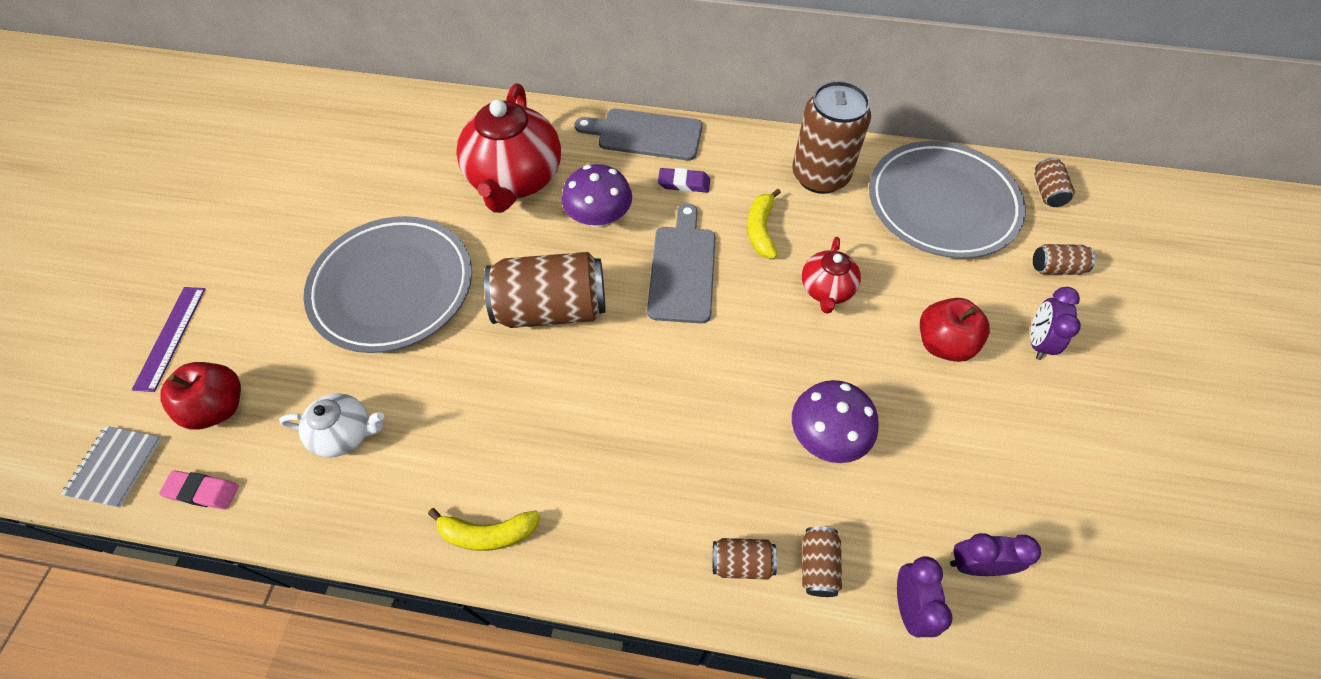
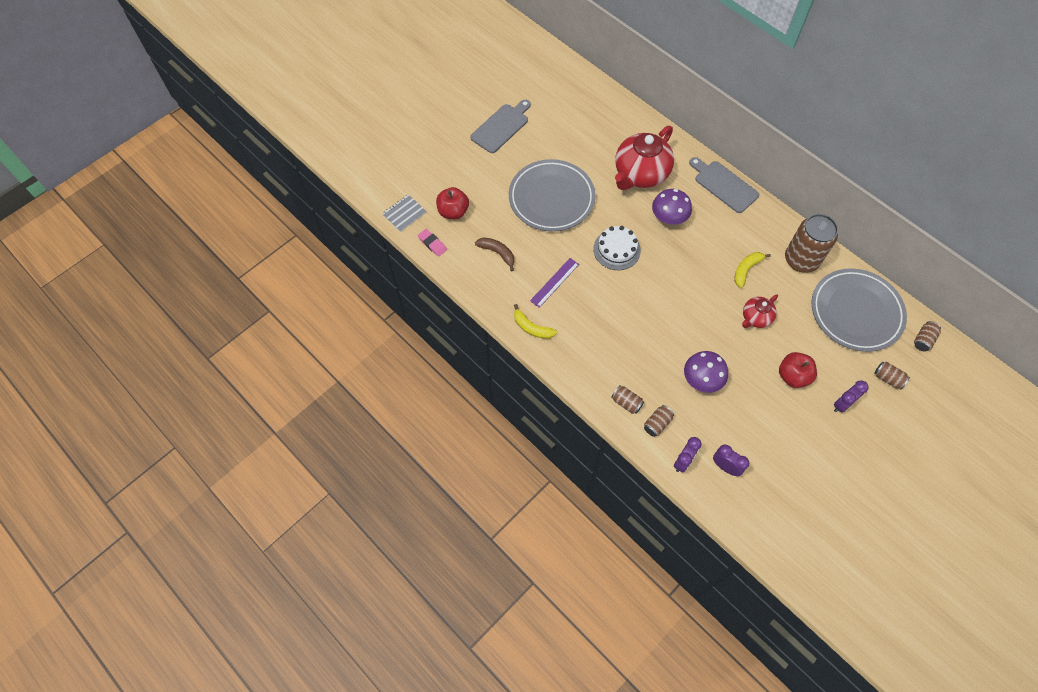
camera: 35 degrees right, 5 degrees up
purple ruler [132,287,205,392] -> purple ruler moved to [530,258,579,308]
white teapot [279,393,384,457] -> brown banana [475,238,514,272]
brown can [484,252,606,328] -> white cake [593,226,641,270]
grey cutting board [647,204,715,324] -> grey cutting board moved to [470,100,531,153]
purple eraser [658,168,710,193] -> none

